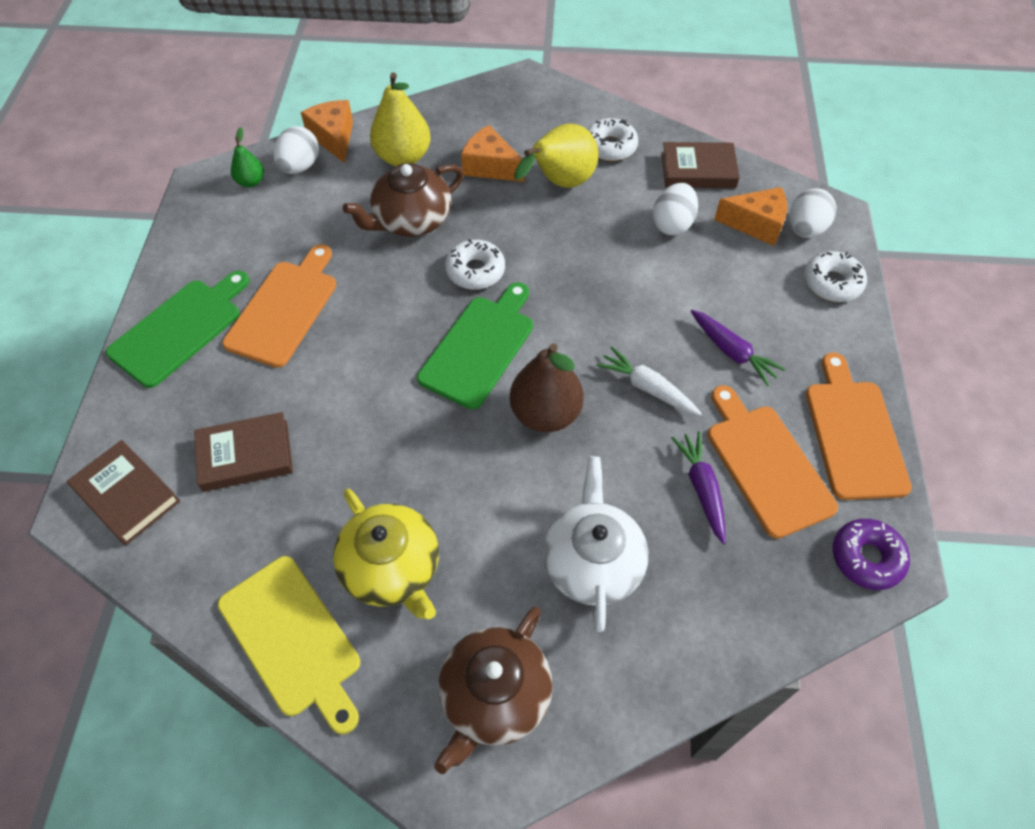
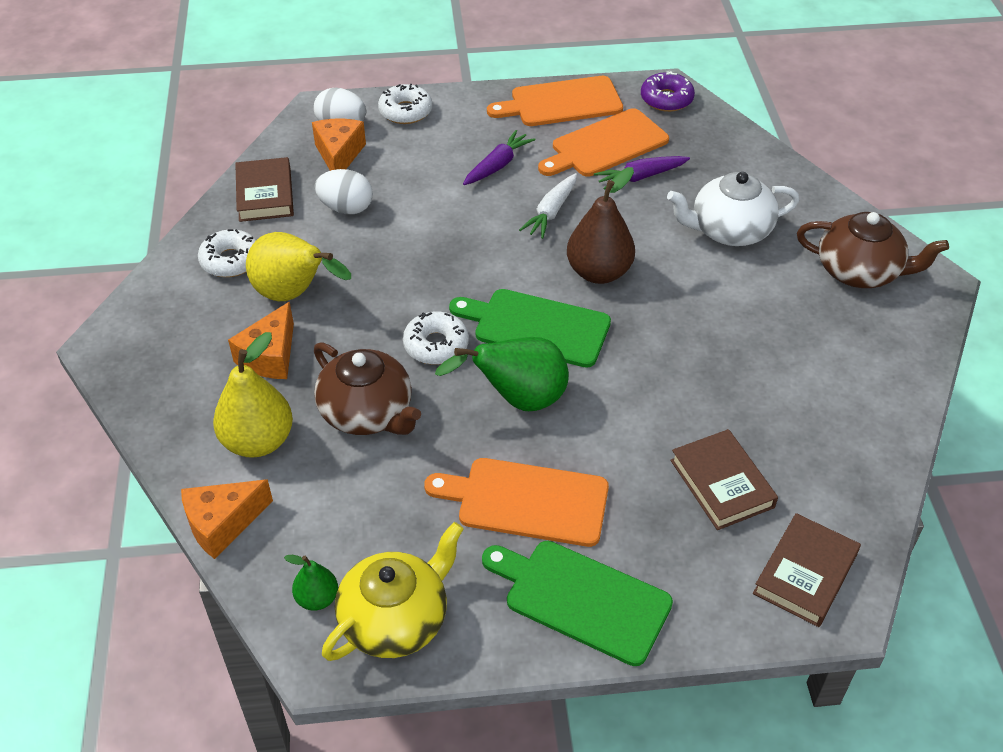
camera: 100 degrees left, 10 degrees down
yellow cutting board [218,556,360,734] -> none
white egg [273,126,319,174] -> none
yellow teapot [333,489,439,619] -> yellow teapot moved to [322,522,464,661]
none -> green pear [435,337,569,411]

